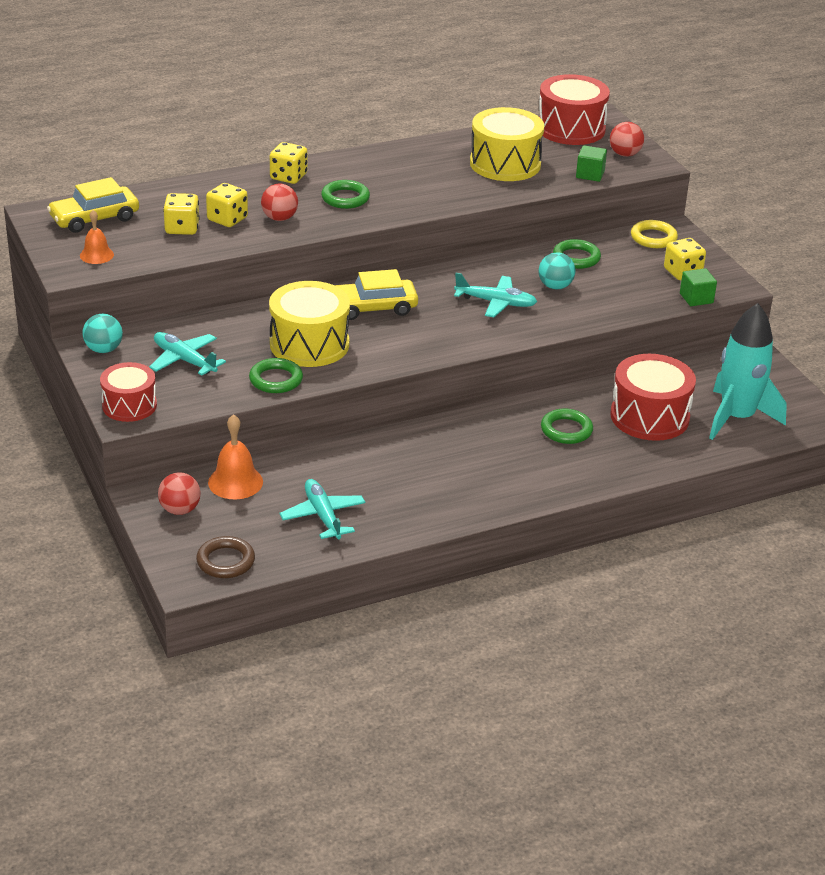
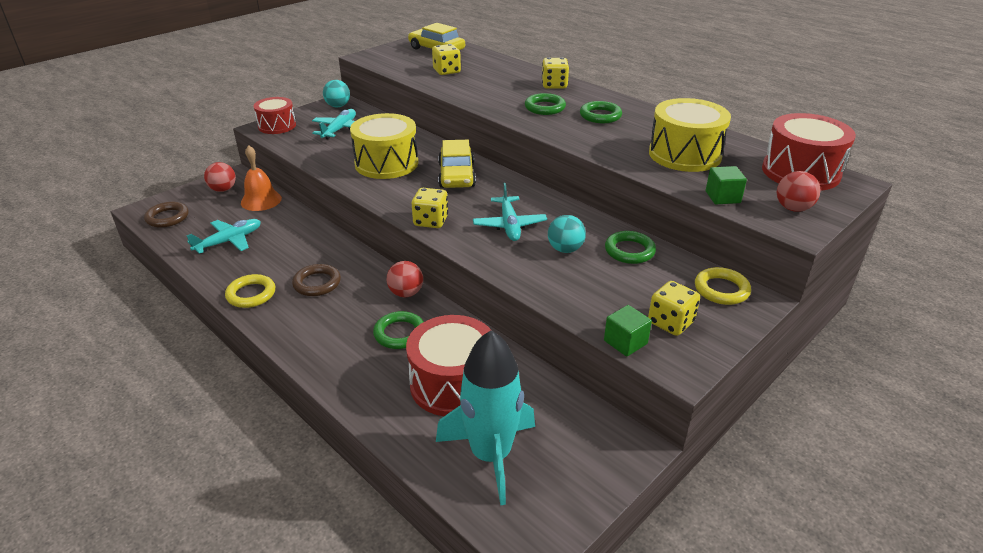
camera: 70 degrees right, 0 degrees up
orange bell [80,210,114,264] -> none
yellow dice [206,183,248,227] -> yellow dice moved to [412,188,448,228]
green ring [249,358,303,393] -> green ring moved to [580,101,622,123]
red ball [261,184,298,221] -> red ball moved to [387,261,423,297]
yellow car [335,269,418,320] -> yellow car turned 150 degrees counterclockwise [438,140,476,188]
none -> yellow ring [225,274,275,308]
none -> brown ring [292,264,341,296]

